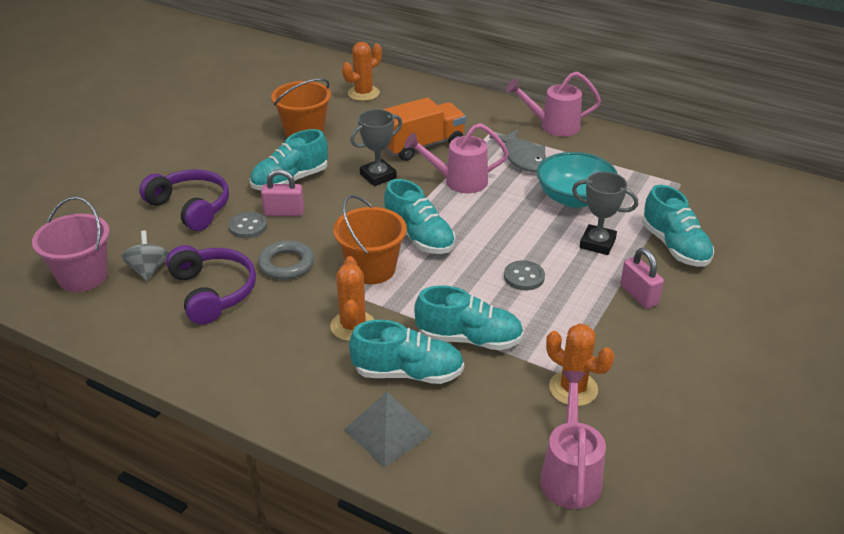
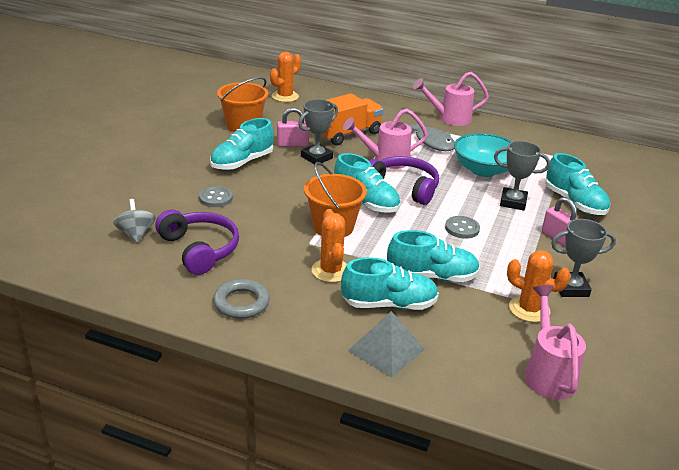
camera: 10 degrees left, 5 degrees down
pink bucket [32,196,110,292] -> none
purple headphones [139,169,229,231] -> purple headphones moved to [369,156,439,205]
grey ring [258,240,314,280] -> grey ring moved to [213,279,270,319]
pink padlock [261,169,304,216] -> pink padlock moved to [277,107,309,147]
none -> grey trophy [551,219,616,297]

